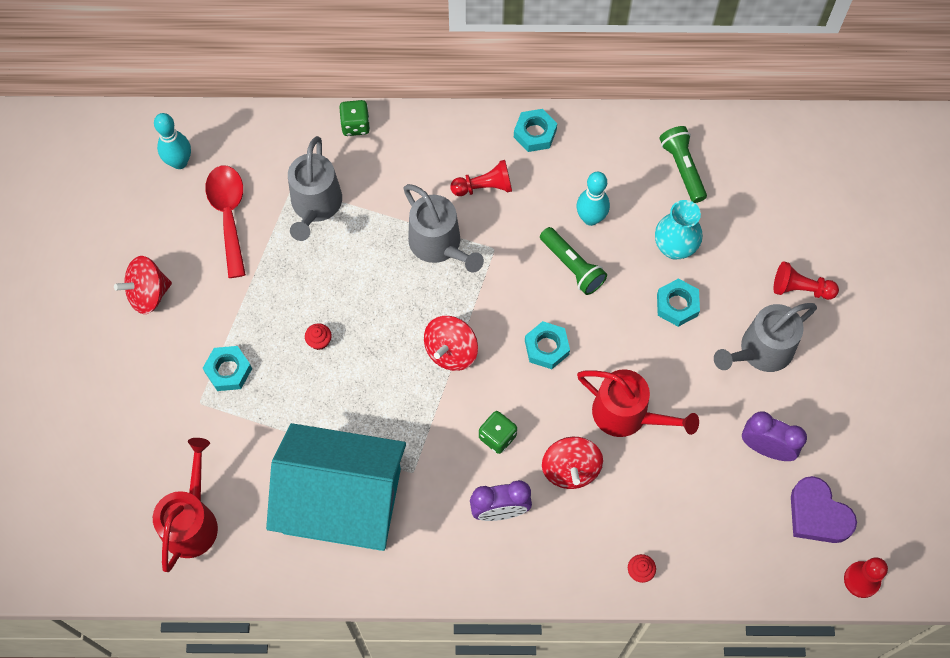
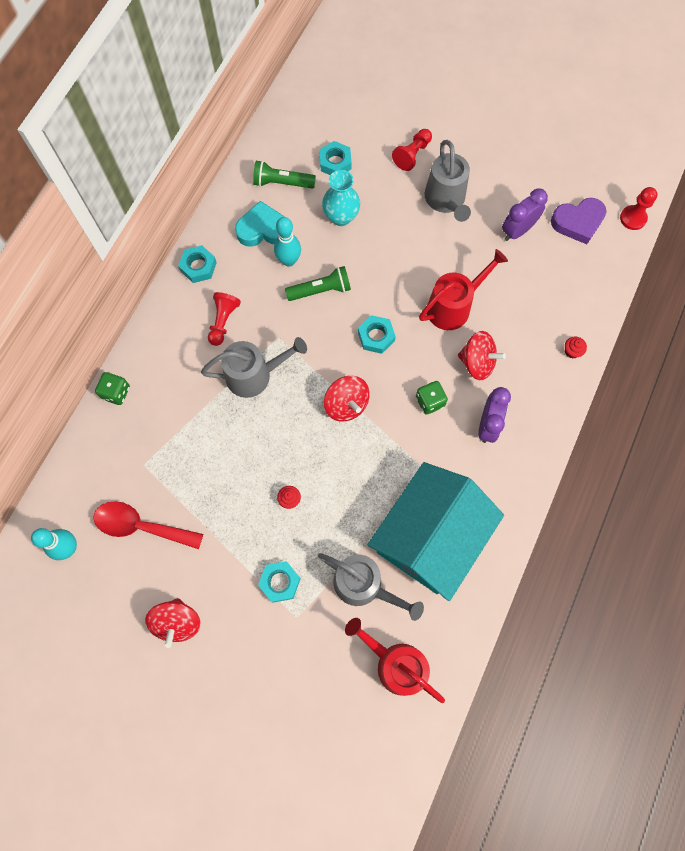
camera: 65 degrees left, 5 degrees up
grey watering can [288,136,342,241] -> grey watering can moved to [318,553,424,621]
turquoise nut [657,278,700,327] -> turquoise nut moved to [319,141,351,175]
none -> turquoise heart [235,201,285,247]

